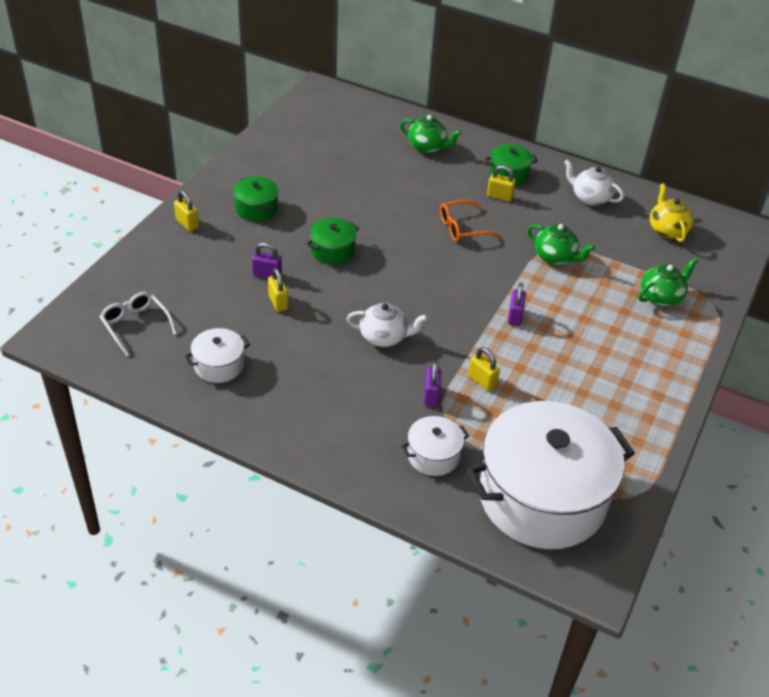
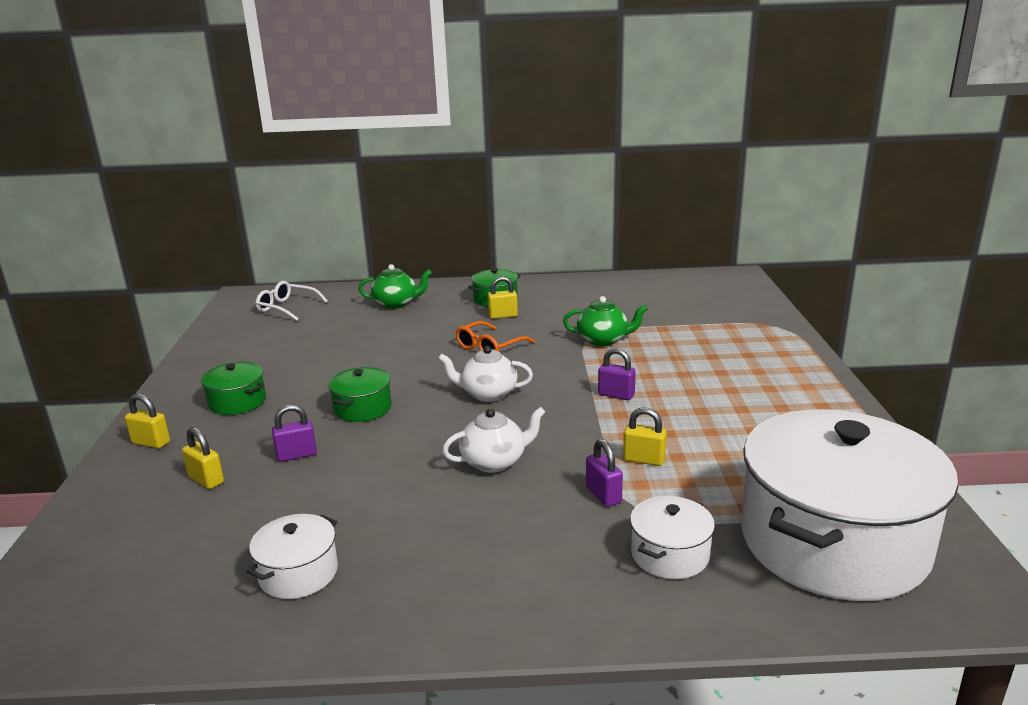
camera: 25 degrees left, 20 degrees down
white glasses [100,292,177,356] -> white glasses moved to [256,281,328,321]
yellow padlock [268,268,288,312] -> yellow padlock moved to [182,427,224,489]
purple padlock [508,283,526,326] -> purple padlock turned 45 degrees counterclockwise [598,348,636,400]
white teapot [564,159,624,206] -> white teapot moved to [438,346,533,402]
green teapot [638,258,698,306] -> none
yellow teapot [650,183,694,242] -> none

